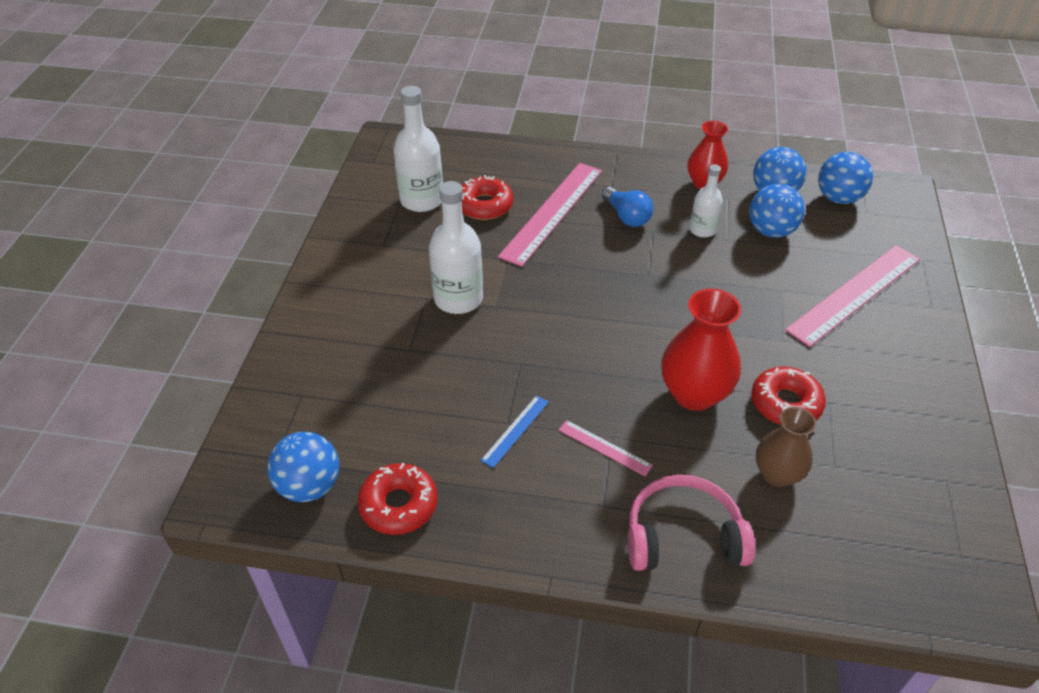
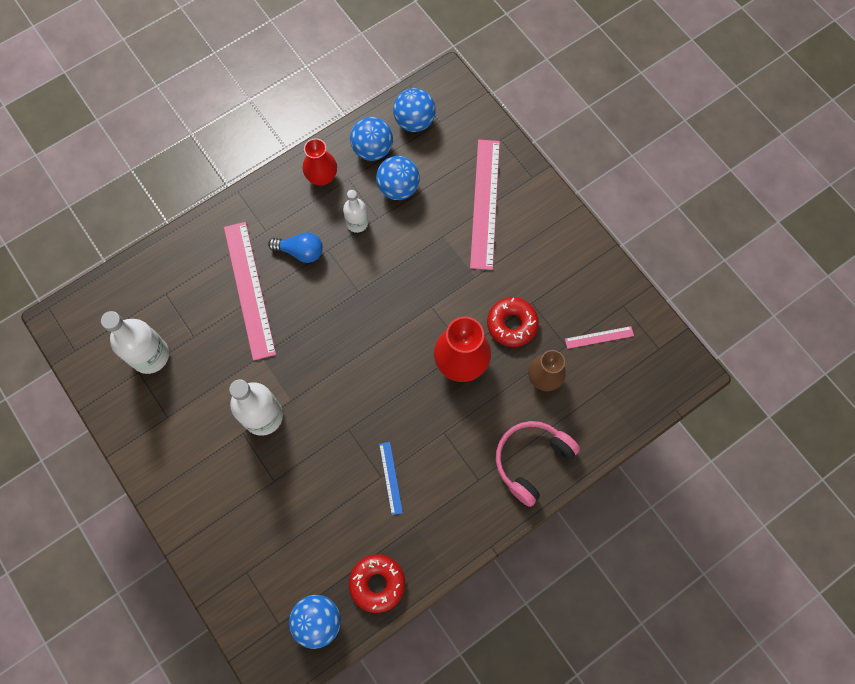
camera: 45 degrees left, 25 degrees up
red donut [461,175,513,220] -> none
pink ruler [559,420,653,476] -> pink ruler moved to [565,326,634,349]

